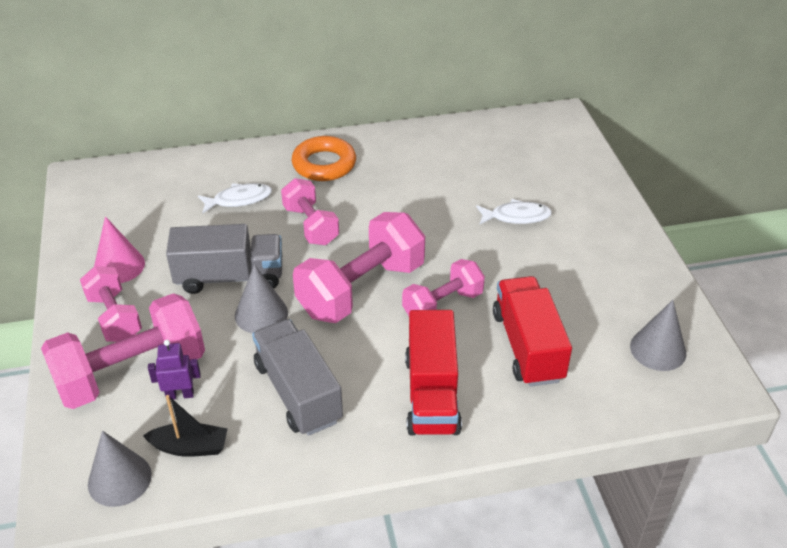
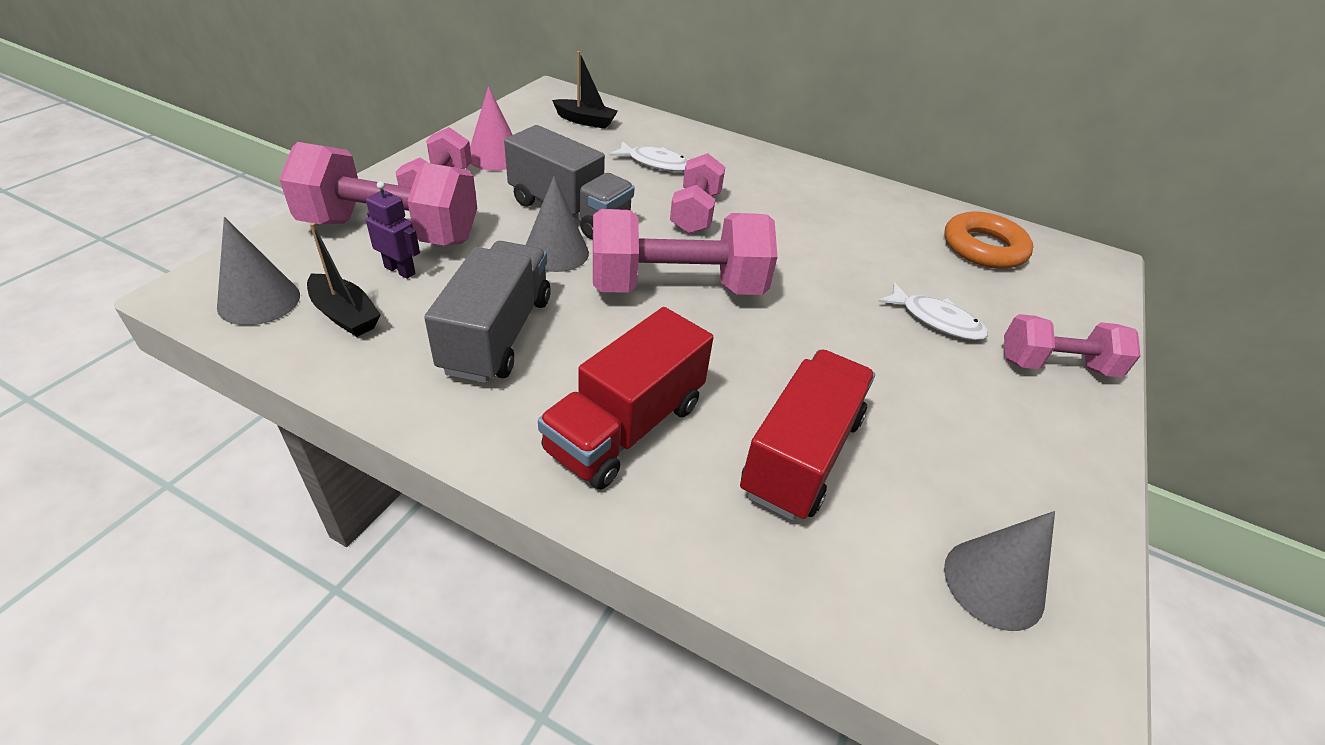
camera: 35 degrees right, 0 degrees up
orange ring [292,136,356,181] -> orange ring moved to [945,211,1034,269]
pink dumbbell [402,259,485,316] -> pink dumbbell moved to [1004,314,1141,377]
none -> black boat [552,51,618,129]

